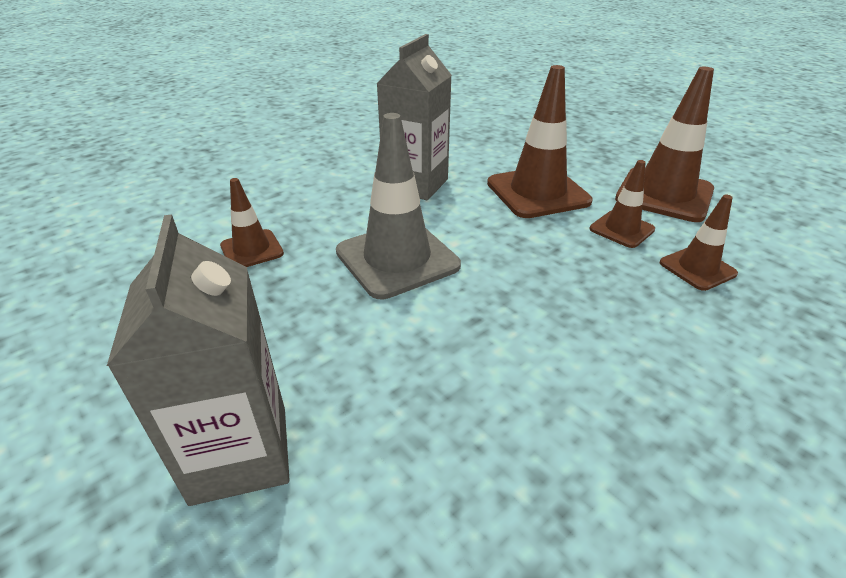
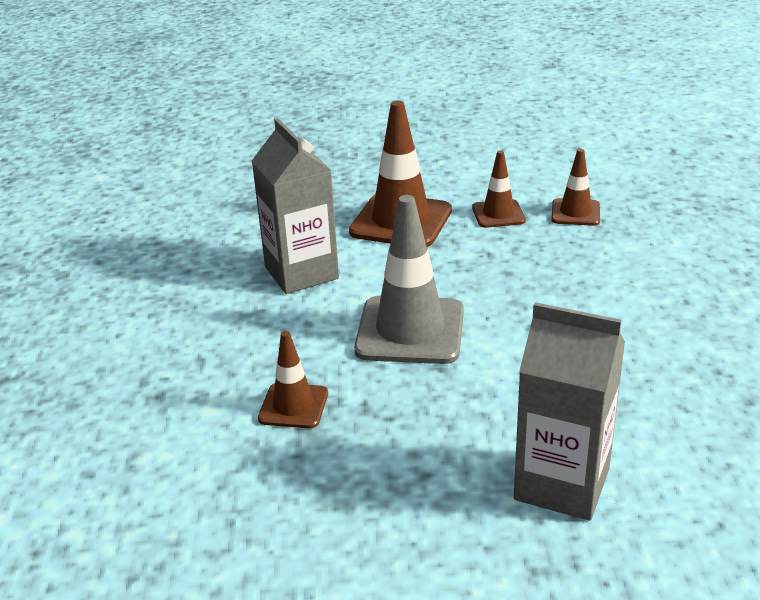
camera: 50 degrees left, 5 degrees down
brown traffic cone [615,67,714,222] -> none

